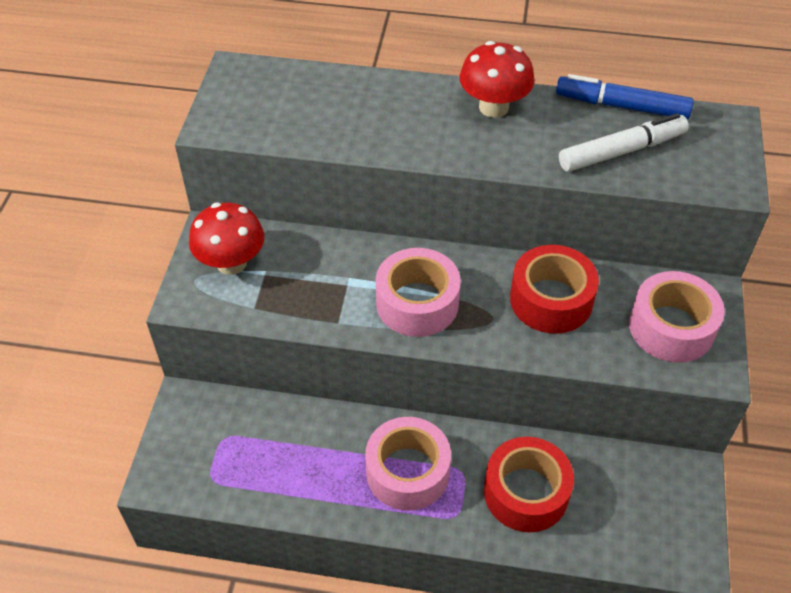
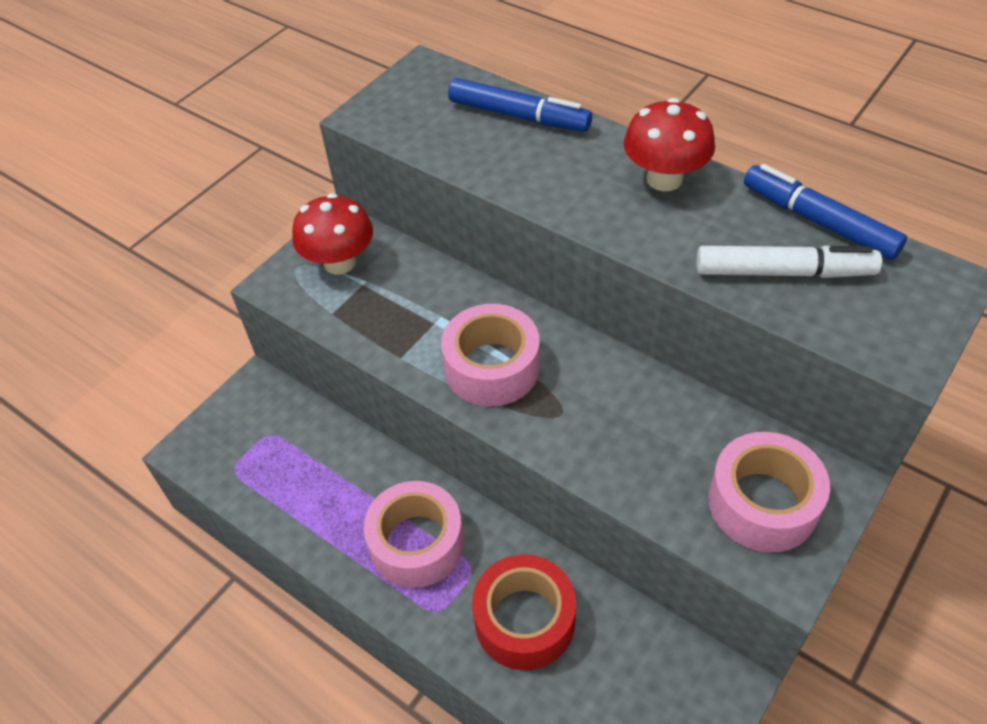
camera: 30 degrees right, 0 degrees up
red tape [510,245,599,334] -> none
none -> blue marker [448,78,592,131]

